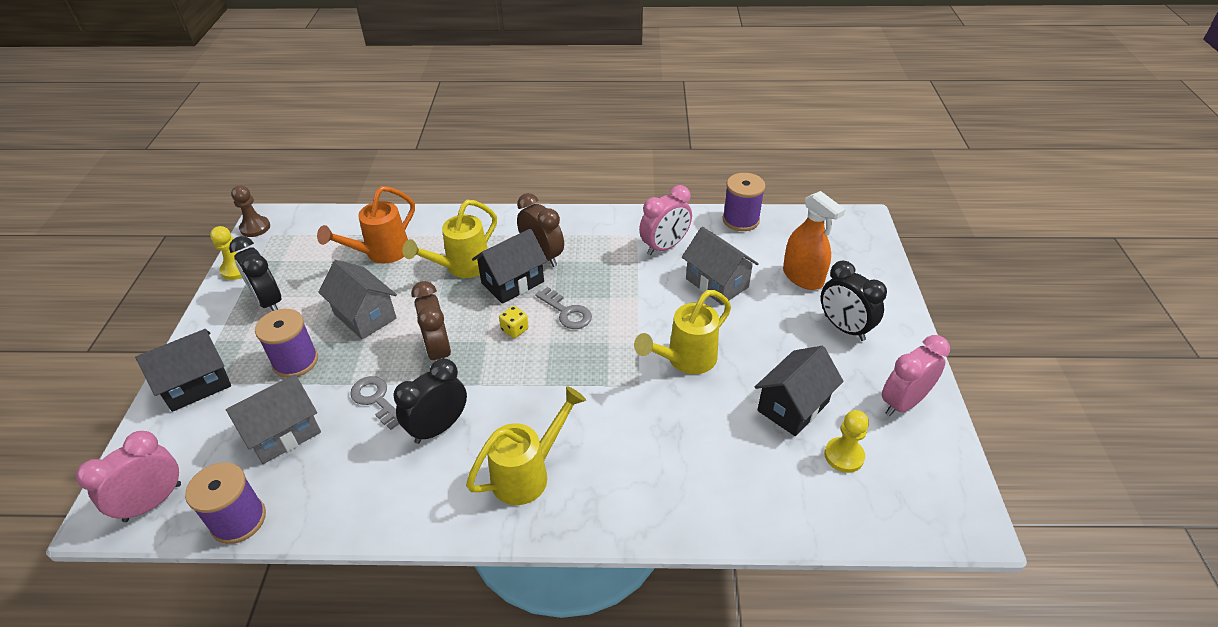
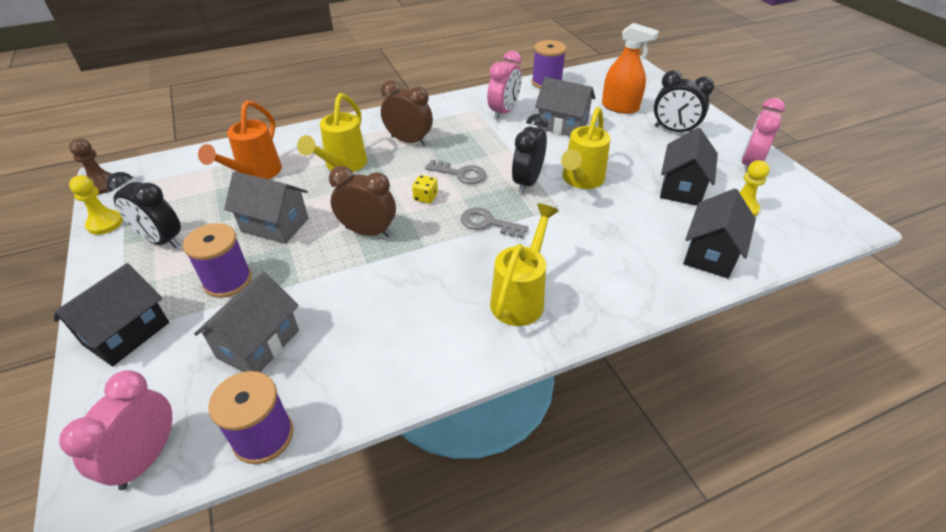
camera: 25 degrees left, 0 degrees up
grey key [350,376,399,430] -> grey key moved to [460,207,529,238]
black clock [393,359,467,444] -> black clock moved to [512,114,548,194]
brown clock [411,281,451,360] -> brown clock turned 150 degrees clockwise [329,166,396,237]
black house [472,228,548,304] -> black house moved to [683,189,756,278]

